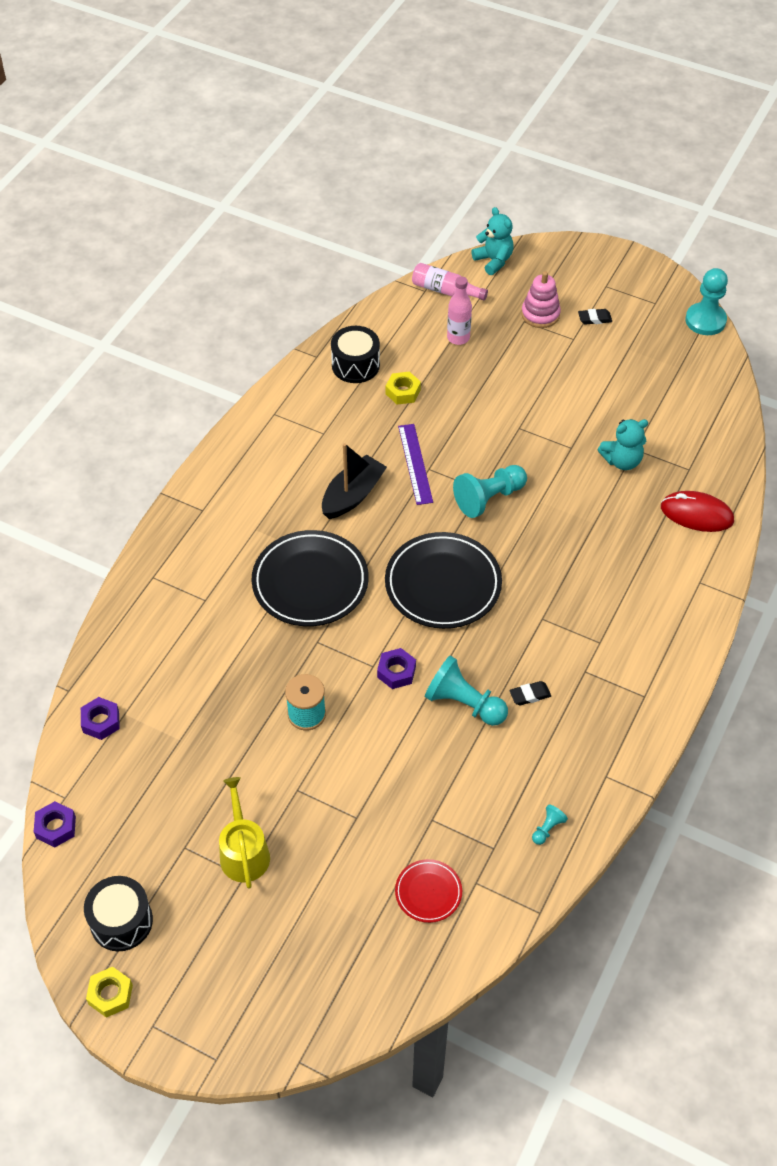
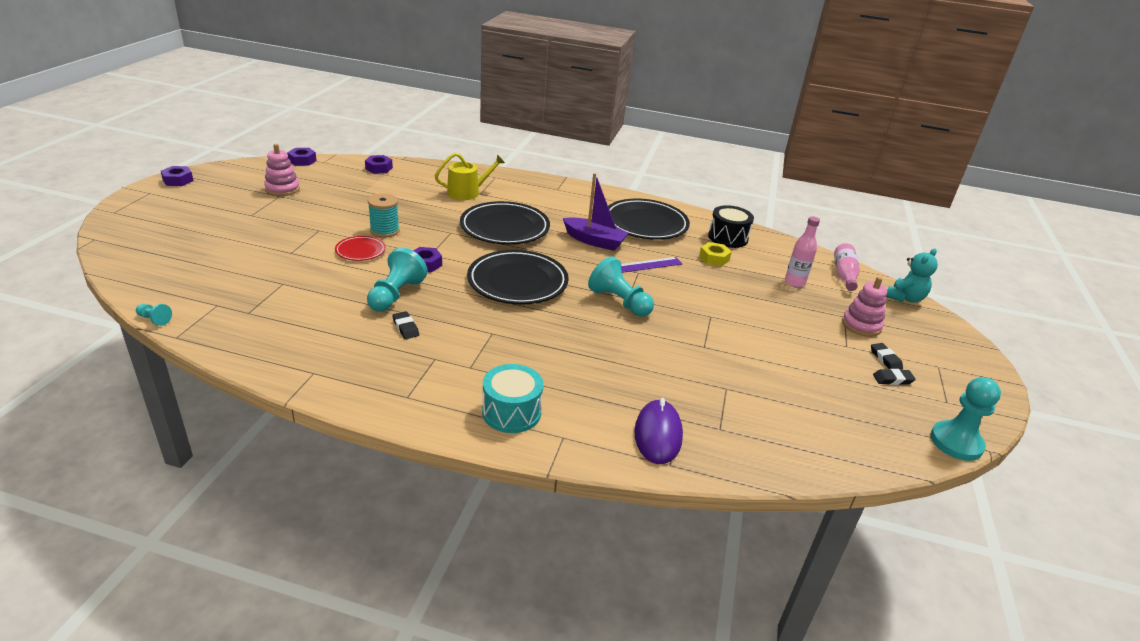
camera: 75 degrees right, 20 degrees down
black drum [84,876,153,951] -> none
yellow nut [86,967,133,1018] -> purple nut [161,166,194,186]
yellow watering can [219,777,270,888] -> yellow watering can moved to [435,153,505,200]
black boat [322,443,387,519] -> purple boat [563,173,629,251]
red plate [395,859,462,923] -> red plate moved to [335,236,386,261]
turquoise pawn [532,804,568,845] -> turquoise pawn moved to [136,304,172,326]
turquoise teddy bear [598,419,648,470] -> none
red mouse [661,491,734,532] -> purple mouse [635,398,683,464]
none -> pink stacking toy [264,144,300,196]
none -> turquoise drum [482,364,544,433]
none -> black plate [608,198,690,240]
none -> black eraser [873,369,916,385]

